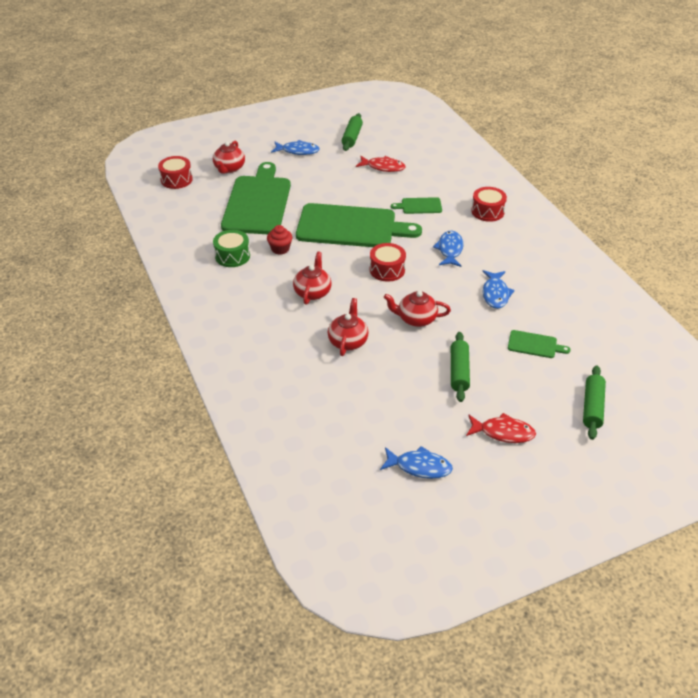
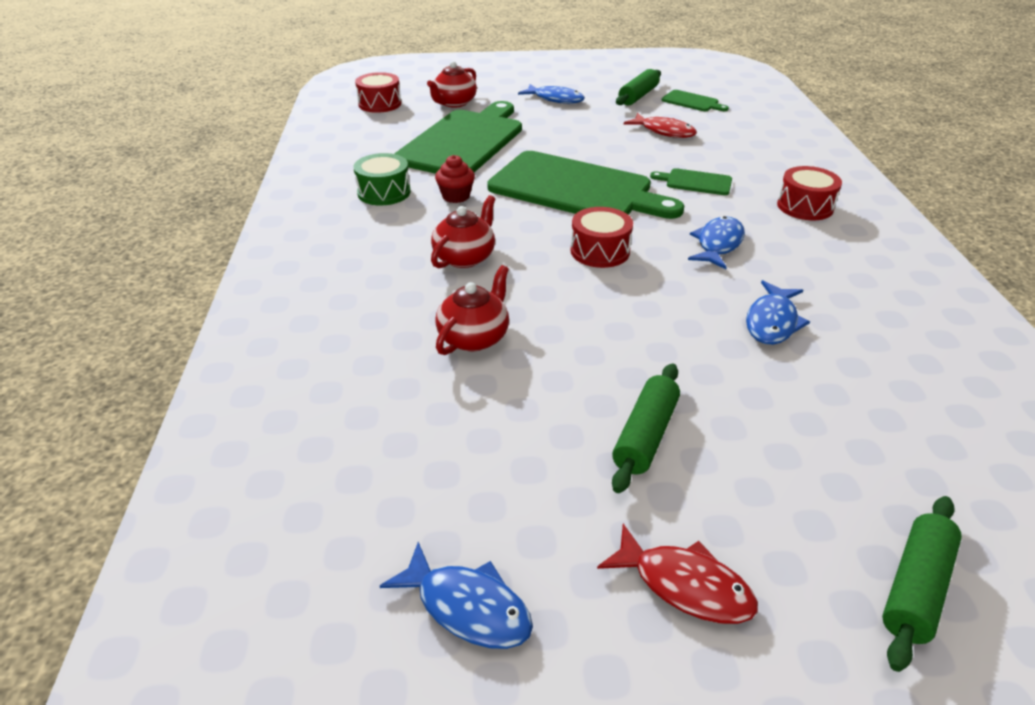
camera: 20 degrees right, 5 degrees down
red teapot [384,291,451,327] -> none
green cutting board [508,330,571,358] -> green cutting board moved to [662,90,729,111]

